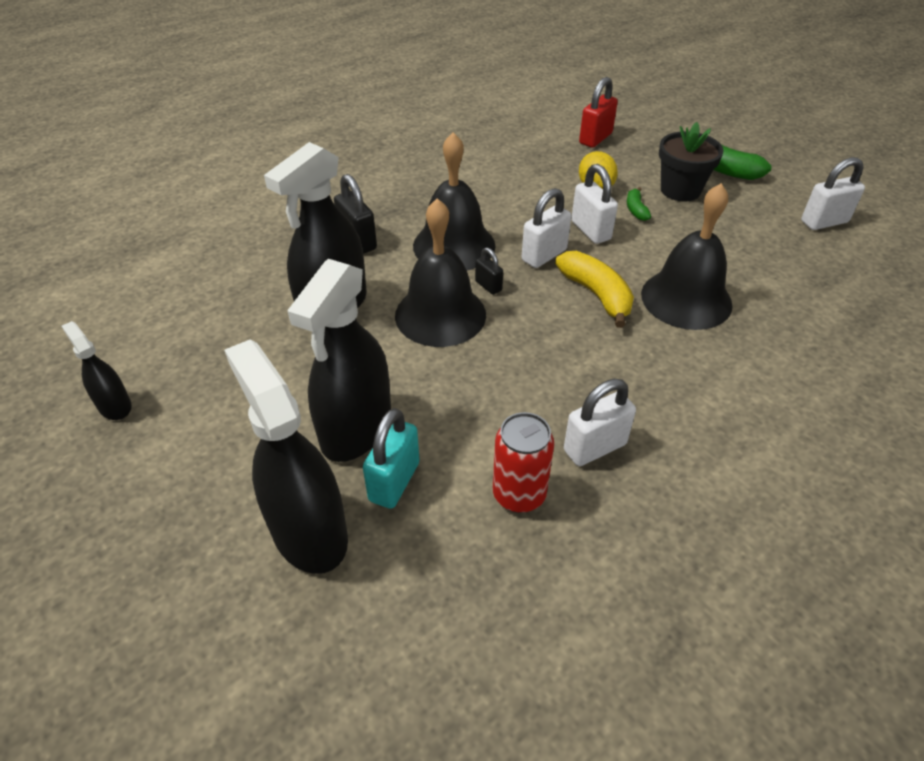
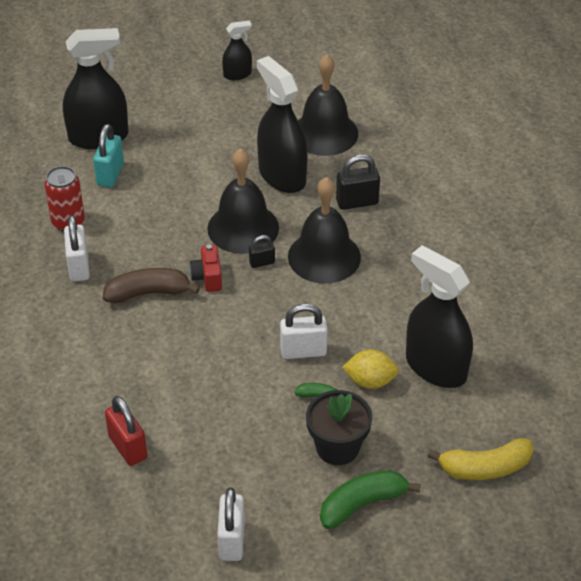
camera: 110 degrees right, 0 degrees up
black spray bottle [287,259,391,462] -> black spray bottle moved to [406,245,473,388]
turquoise padlock [363,408,420,509] -> turquoise padlock turned 60 degrees clockwise [93,124,124,187]
white padlock [522,188,571,268] -> none
yellow banana [555,251,634,328] -> yellow banana moved to [427,438,533,480]
red padlock [579,77,618,148] -> red padlock moved to [105,396,147,466]
black bell [641,183,733,330] -> black bell moved to [298,54,358,156]
none -> brown banana [103,268,200,303]
none -> red camera [190,245,222,292]

